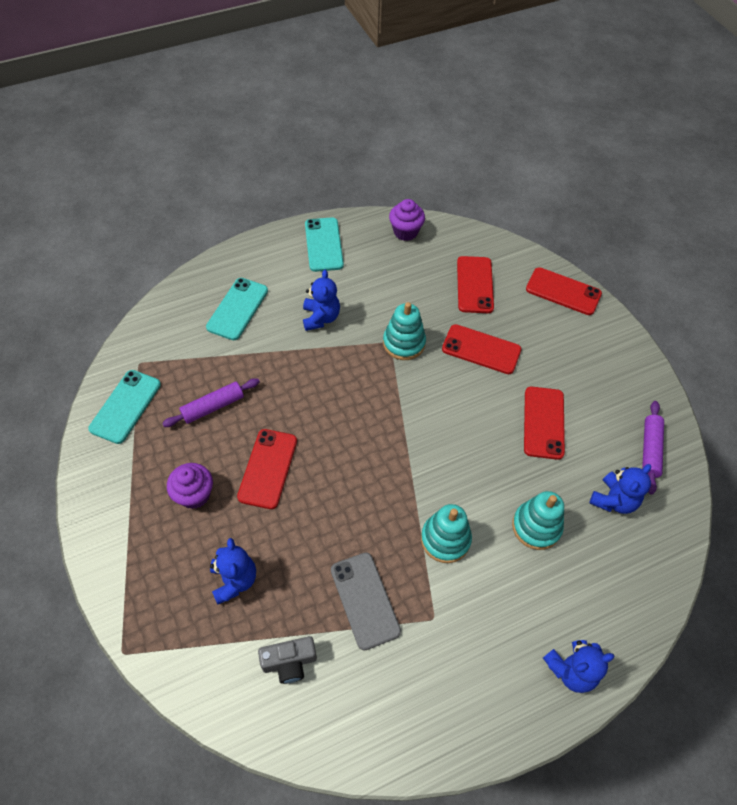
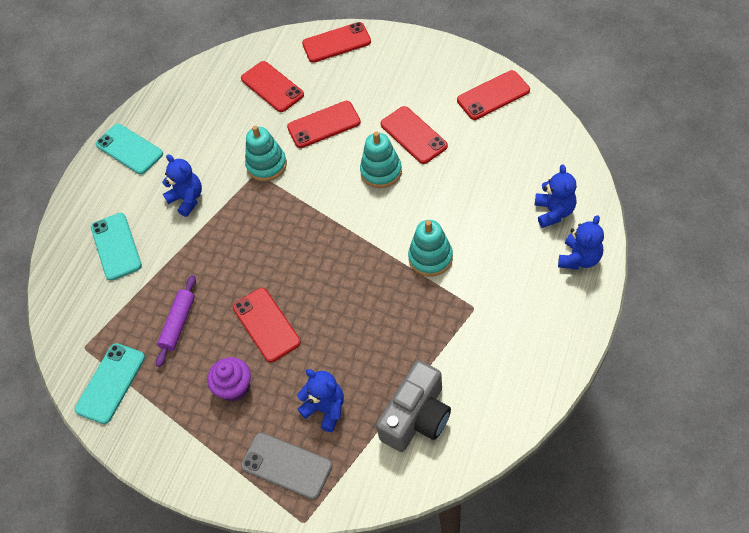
camera: 35 degrees left, 0 degrees up
turquoise phone [88,370,161,444] -> turquoise phone turned 45 degrees clockwise [74,343,145,424]
grey camera [258,636,317,684] -> grey camera [376,360,451,452], size x1.67
grey phone [331,553,401,650] -> grey phone moved to [241,432,332,500]
purple cupcake [389,199,425,241] -> none
turquoise stacking toy [512,491,564,550] -> turquoise stacking toy moved to [360,132,402,188]
blue teddy bear [589,464,651,514] -> blue teddy bear moved to [534,165,576,228]
purple rolling pin [642,401,664,494] -> red phone [457,70,530,120]

